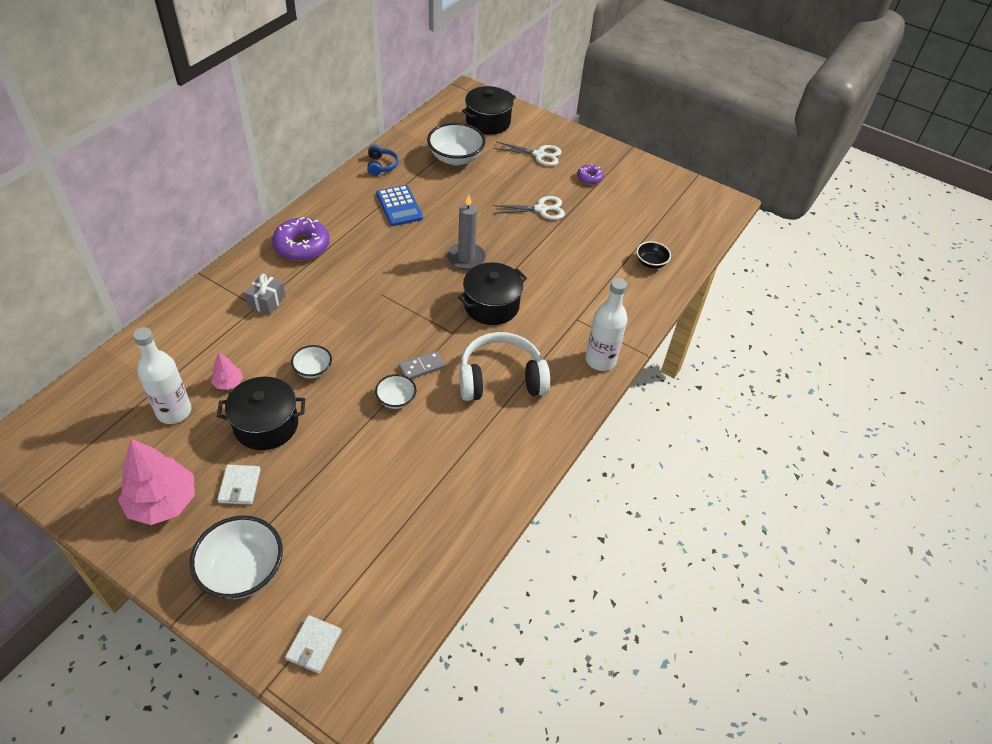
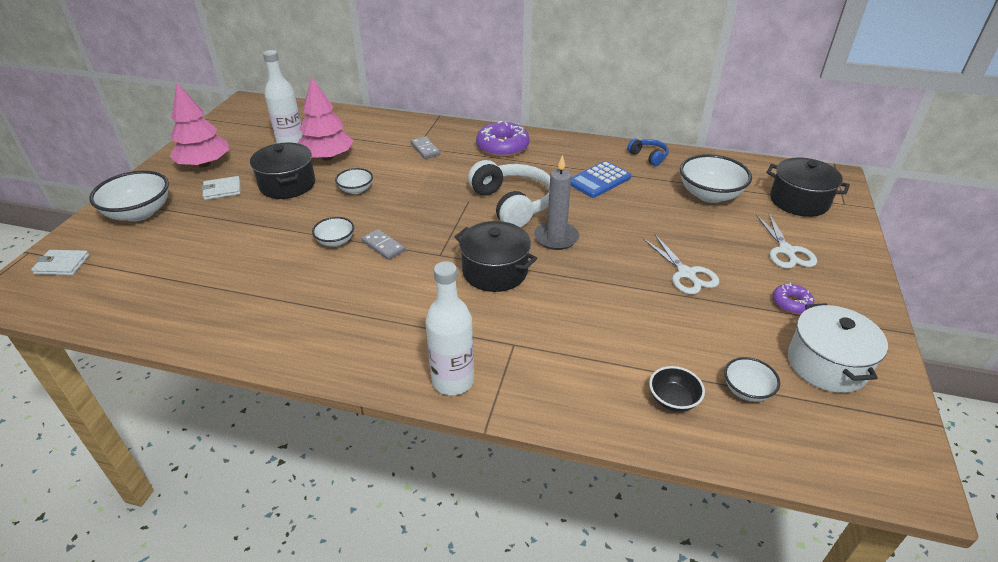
camera: 75 degrees right, 10 degrees down
pink tree [211,352,243,390] -> pink tree [298,77,353,161], size x2.08
grey gift [245,274,286,315] -> grey domino [410,136,440,159]
blue headphones [367,145,399,176] -> blue headphones turned 105 degrees counterclockwise [627,139,669,166]
white headphones [459,332,550,401] -> white headphones moved to [468,160,550,227]
none -> white bowl [724,357,780,402]
none -> white pot [788,303,888,393]

